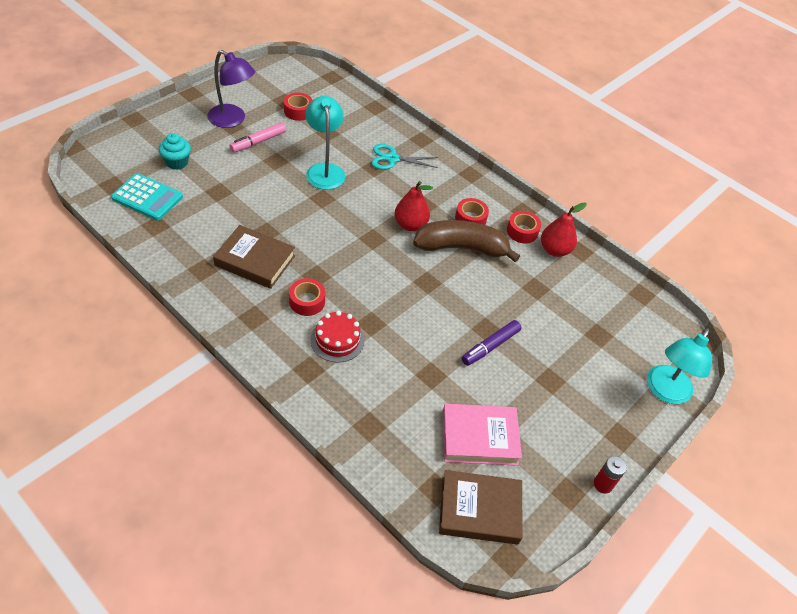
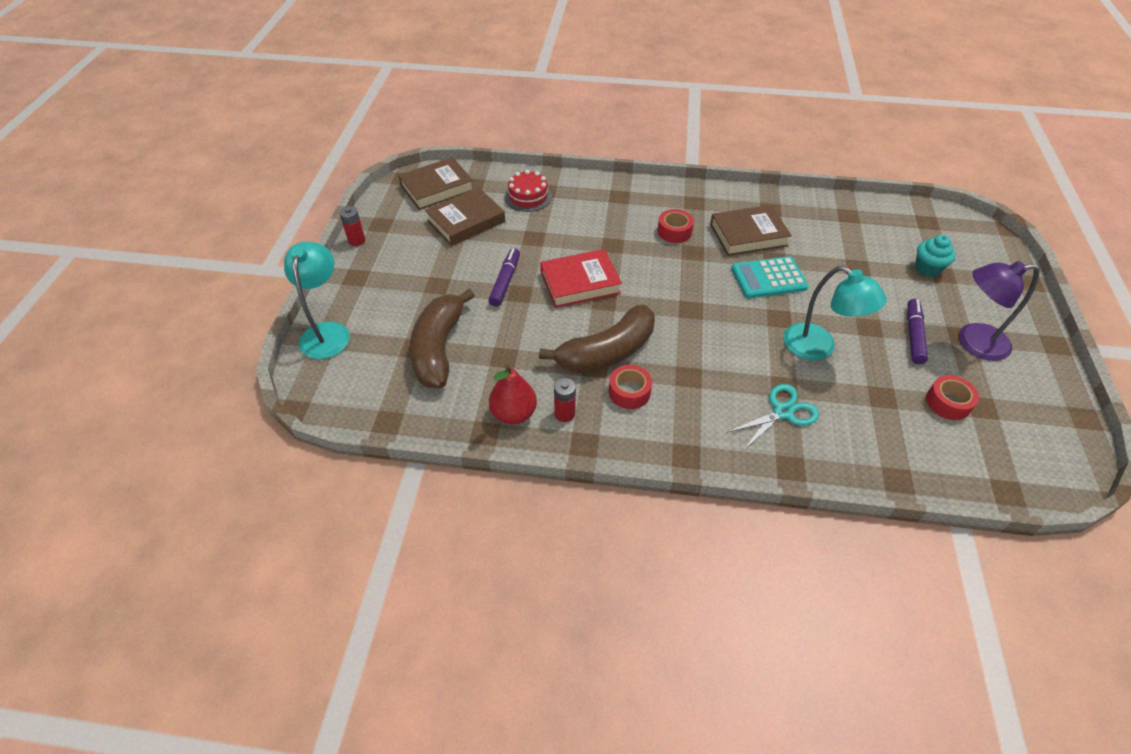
camera: 150 degrees right, 0 degrees up
turquoise calculator [111,173,183,220] -> turquoise calculator moved to [731,256,808,298]
pink marker [229,122,286,153] -> purple marker [907,299,928,364]
red cake [311,311,365,363] -> red cake moved to [504,170,552,212]
red pear [394,181,433,231] -> none
pink book [442,404,522,466] -> brown book [425,187,505,246]
red tape [507,211,541,243] -> red battery [554,378,576,422]
none -> brown banana [410,289,475,388]
none -> red book [540,249,622,308]

